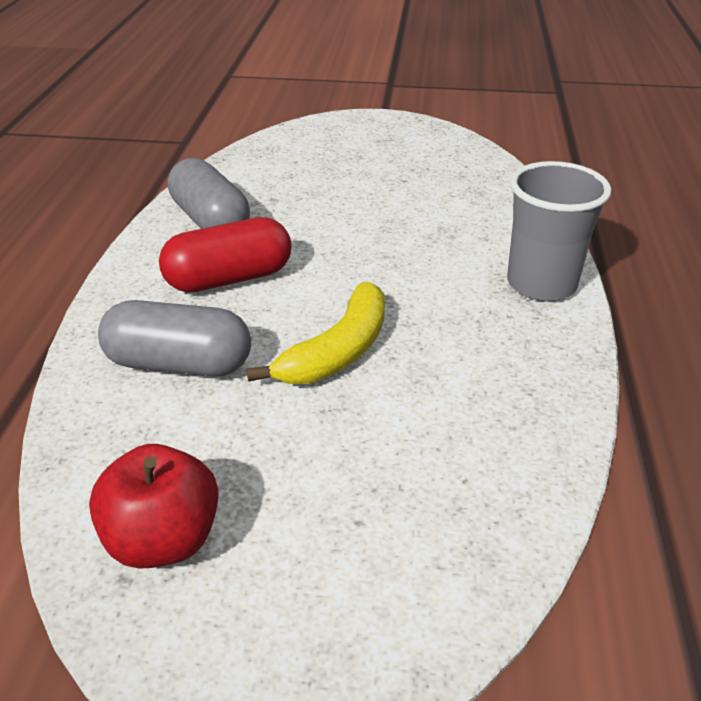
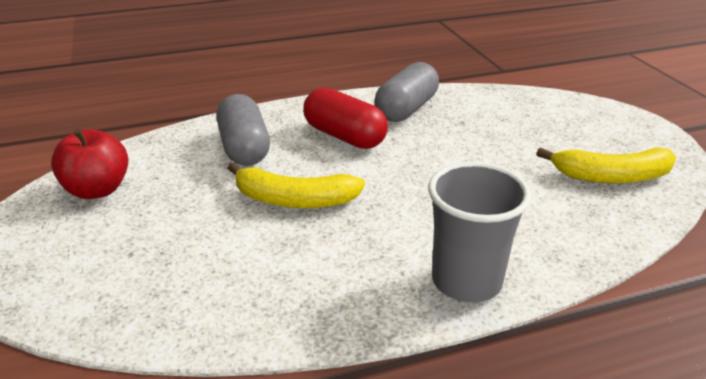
camera: 65 degrees right, 5 degrees down
none -> yellow banana [536,147,676,184]

